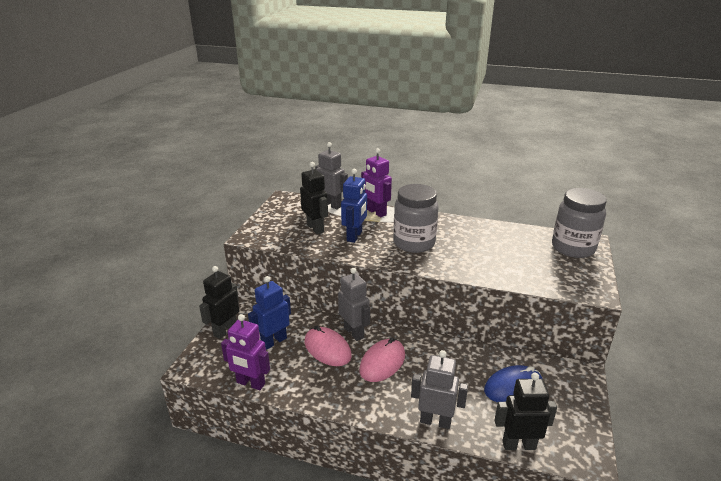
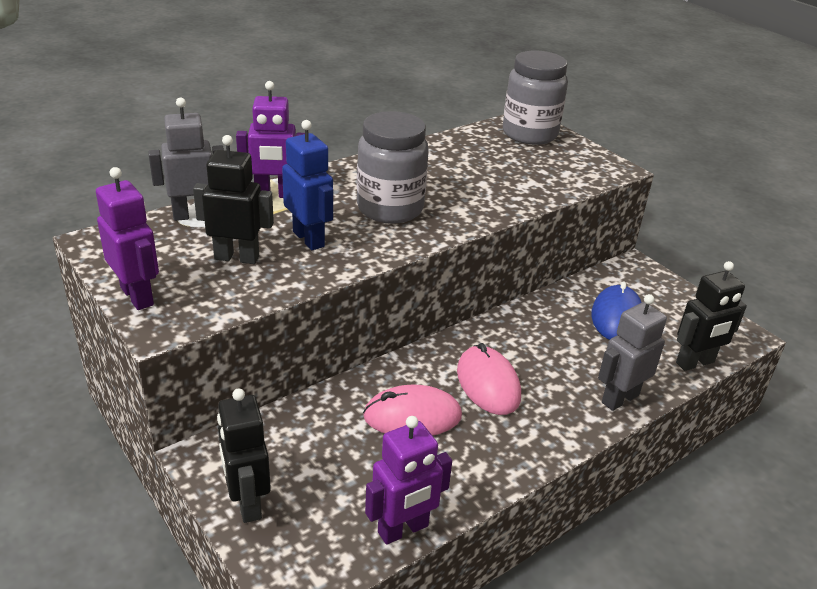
camera: 55 degrees left, 5 degrees up
blue robot [248,276,291,350] -> none
grey robot [338,268,370,341] -> none
black robot [494,373,557,450] -> black robot turned 150 degrees counterclockwise [676,261,747,371]
none -> purple robot [96,167,159,310]

